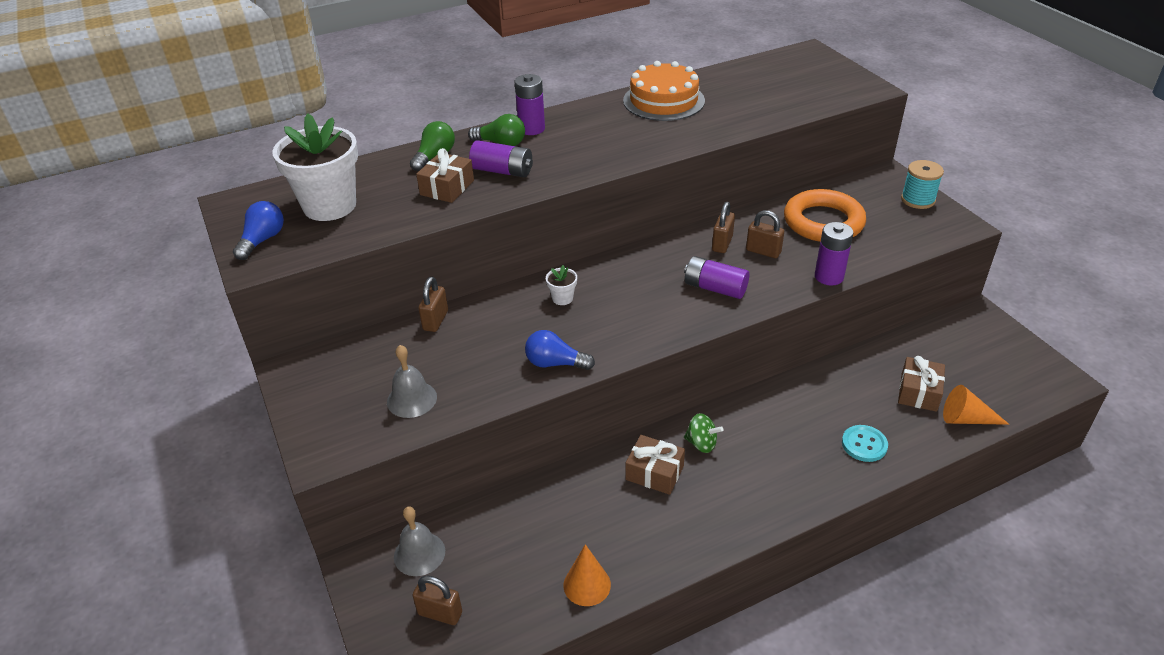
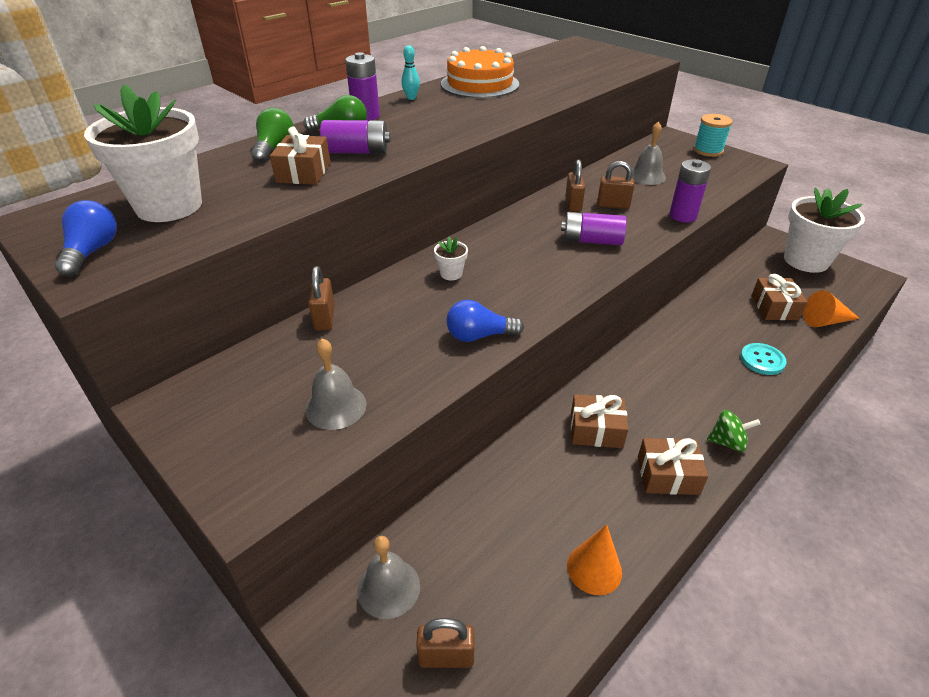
camera: 20 degrees left, 0 degrees up
green spinning top [684,413,723,453] -> green spinning top moved to [707,410,760,452]
orange ring [784,189,866,242] -> grey bell [631,121,666,185]
none -> turquoise bowling pin [401,45,420,100]
none -> brown gift [638,438,708,495]
none -> white flower pot [784,188,865,273]

